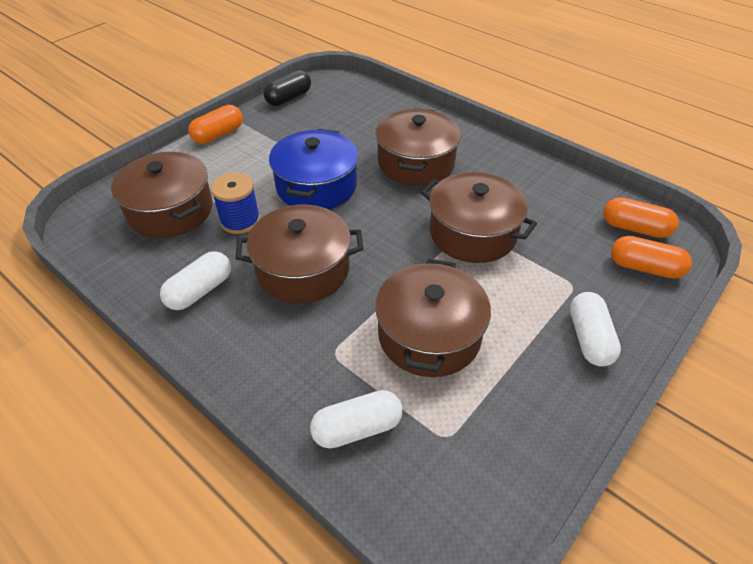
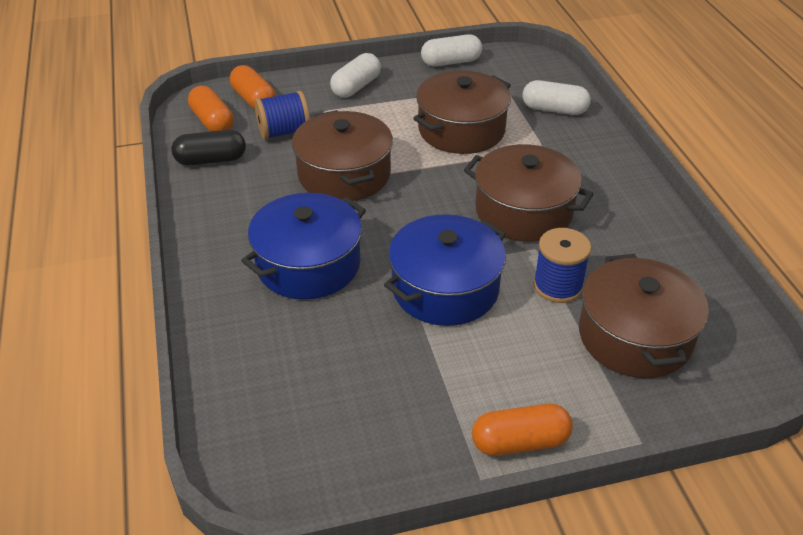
camera: 145 degrees left, 5 degrees down
white capsule [160,251,231,310] -> white capsule moved to [421,35,482,66]
black capsule [263,70,311,106] -> black capsule moved to [171,130,246,166]
brown pot [376,108,461,186] -> blue pot [241,193,366,300]
none -> blue spool [254,91,310,140]

